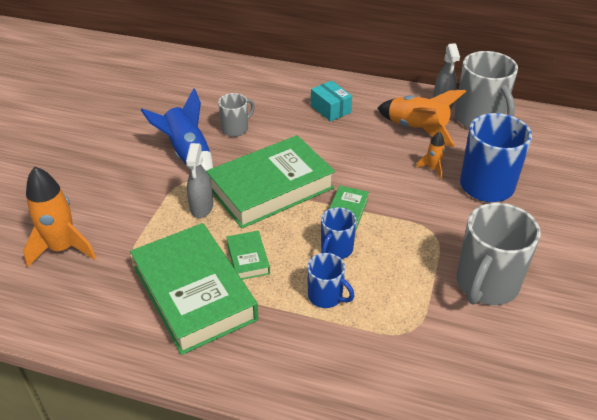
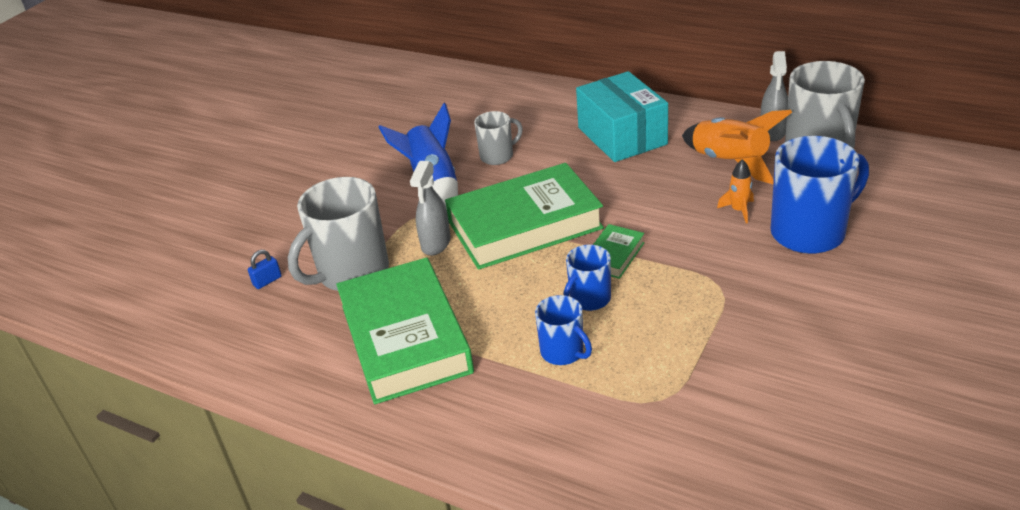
camera: 15 degrees right, 5 degrees down
orange rocket [23,166,96,268] -> blue padlock [248,250,282,289]
green book [226,231,270,280] -> none
turquoise box [311,81,352,122] -> turquoise box [576,71,668,162], size x1.78
grey mug [457,203,540,305] -> grey mug moved to [288,177,389,291]

